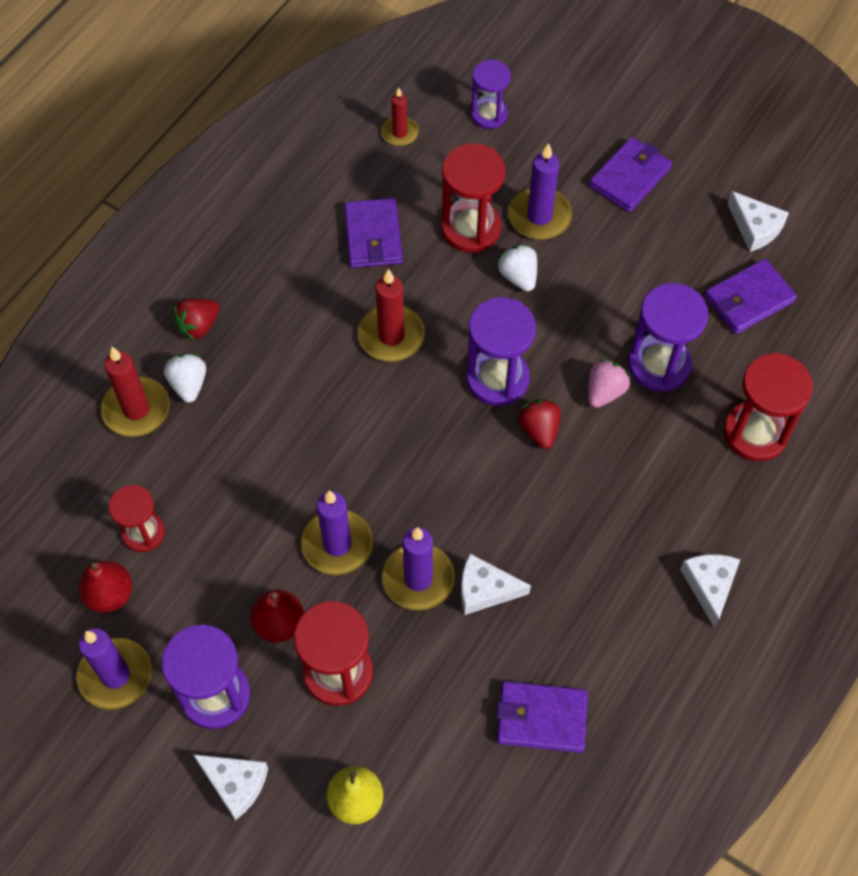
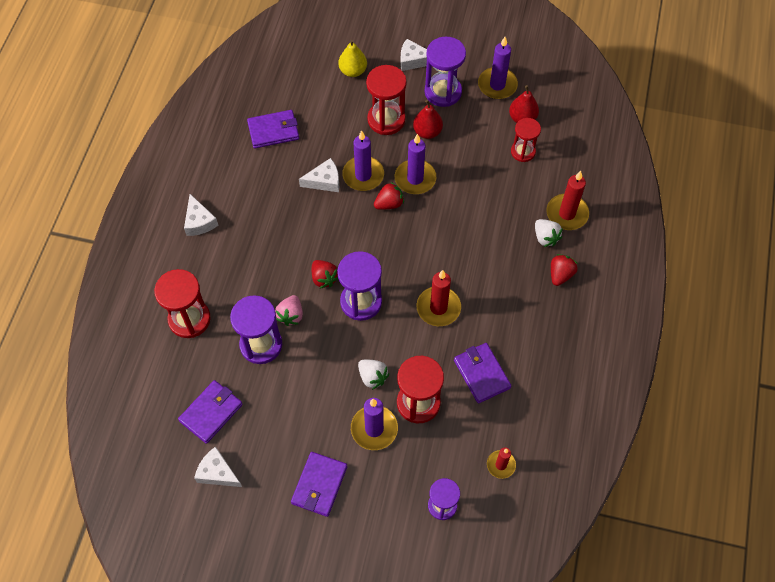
camera: 160 degrees right, 0 degrees up
none -> red strawberry [374,182,404,210]

